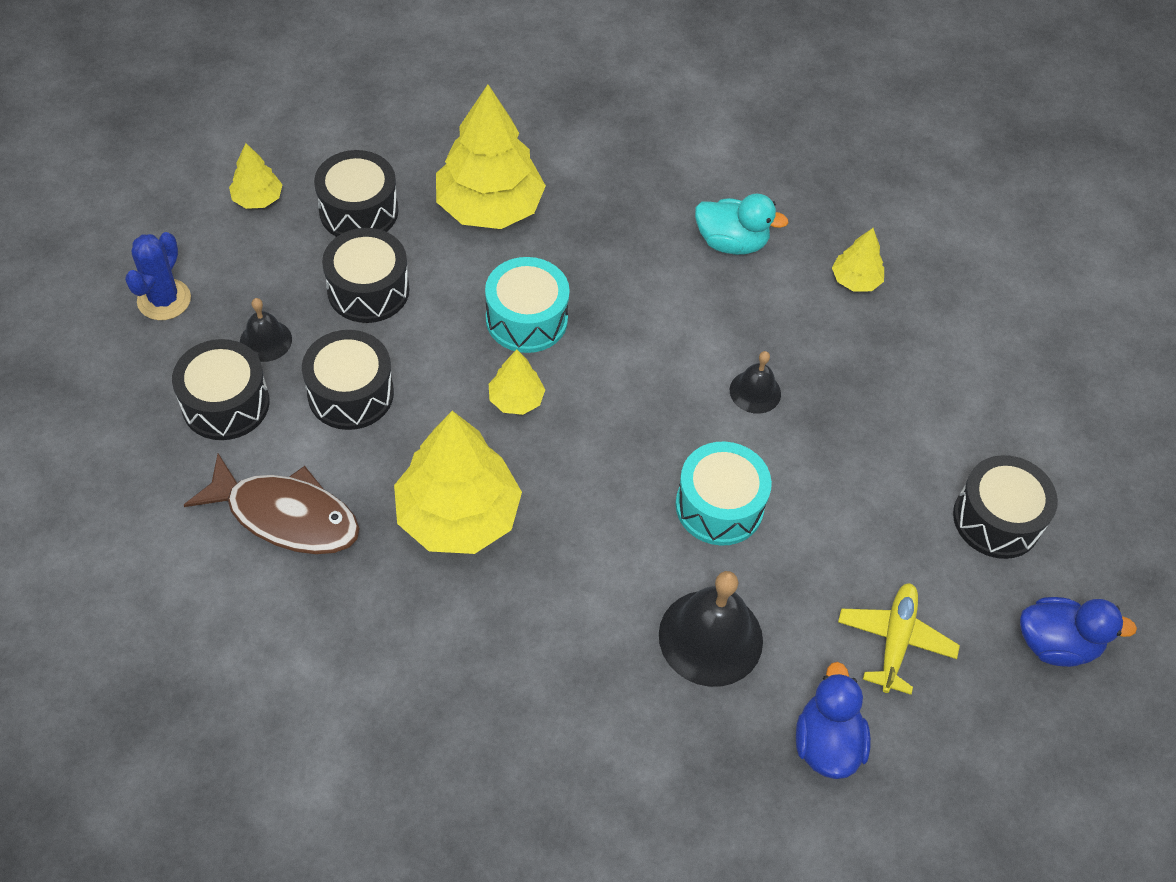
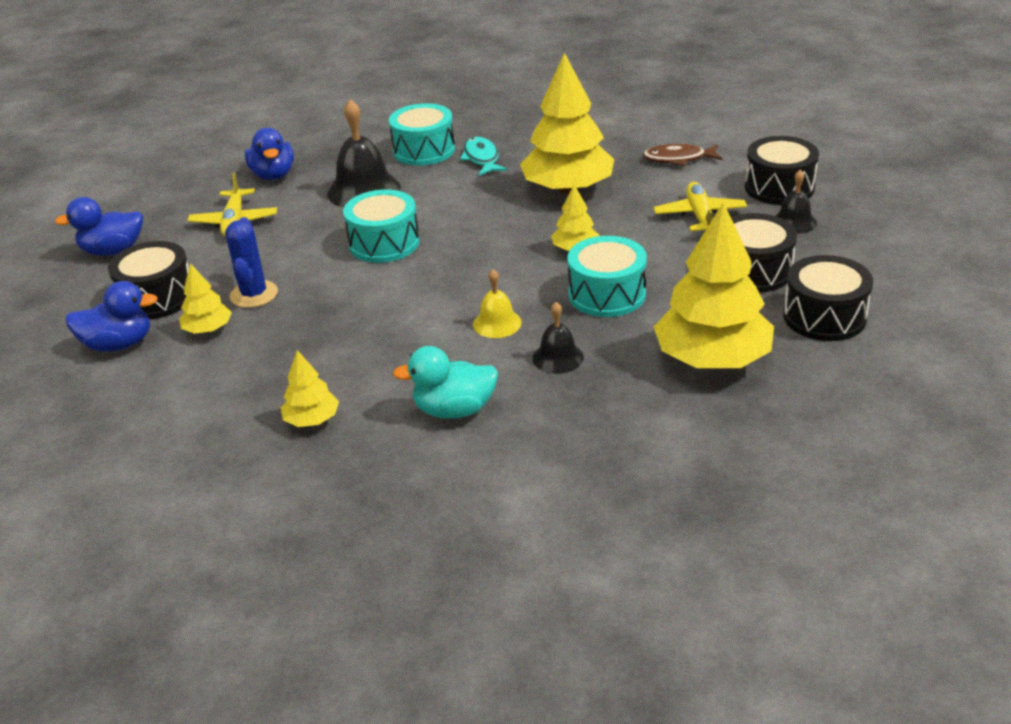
camera: 165 degrees right, 20 degrees down
blue cactus [125,232,191,320] -> blue cactus moved to [225,217,278,308]
brown fish [184,453,360,554] -> brown fish [643,144,723,166], size x0.62
yellow tree [229,143,283,209] -> yellow tree moved to [179,263,232,334]
black drum [302,330,394,430] -> yellow plane [654,182,747,231]
black bell [730,351,781,414] -> black bell moved to [533,302,584,374]
none -> blue duck [65,281,158,352]
none -> turquoise drum [389,103,455,166]
none -> turquoise fish [460,137,507,176]
none -> yellow bell [473,269,522,338]

